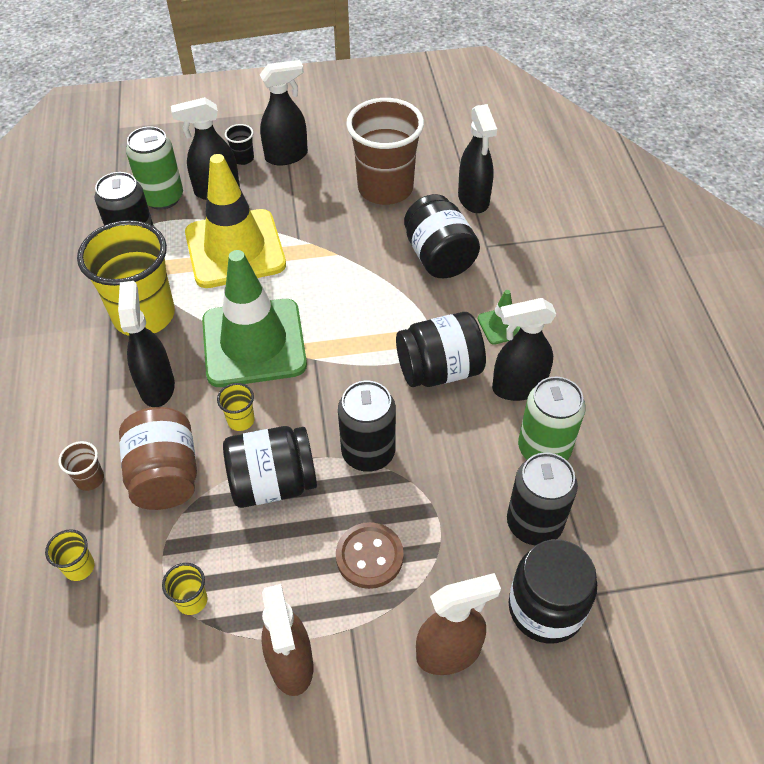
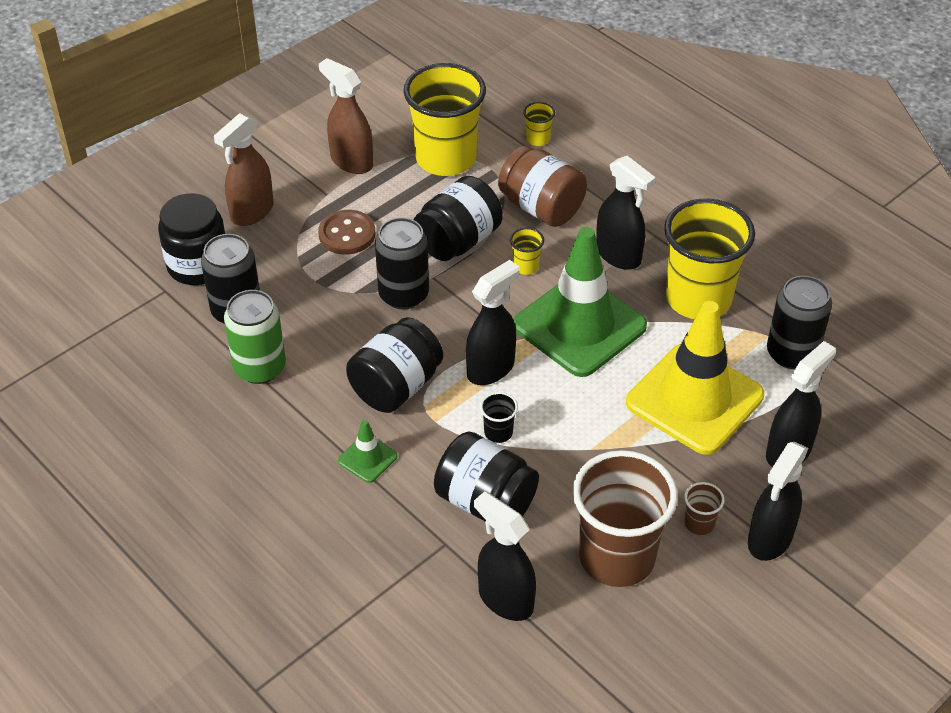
camera: 145 degrees right, 5 degrees down
brown cup [58,441,104,491] -> brown cup moved to [684,482,725,535]
green can [126,127,183,210] -> none
yellow cup [162,563,208,615] -> yellow cup [404,63,486,176], size x2.49
black cup [225,124,254,165] -> black cup moved to [480,392,518,443]
black spray bottle [492,298,557,401] -> black spray bottle moved to [466,260,519,385]

